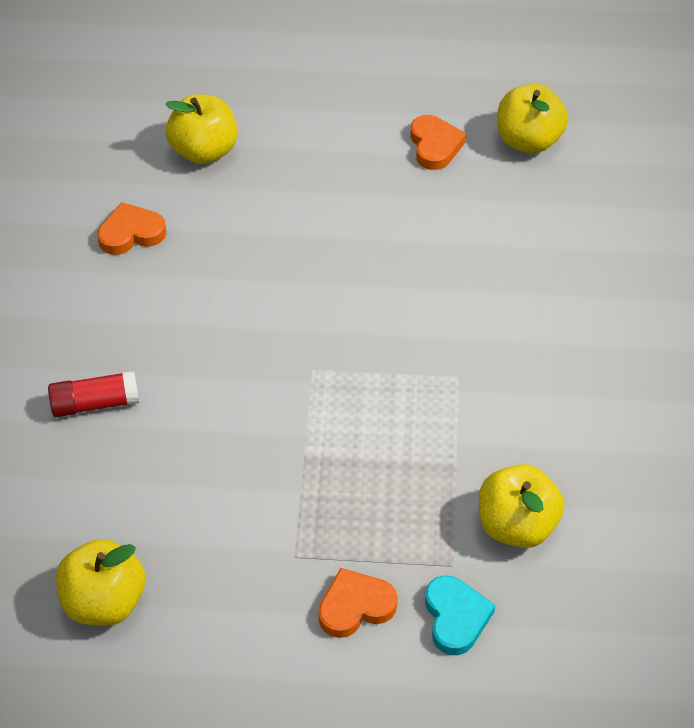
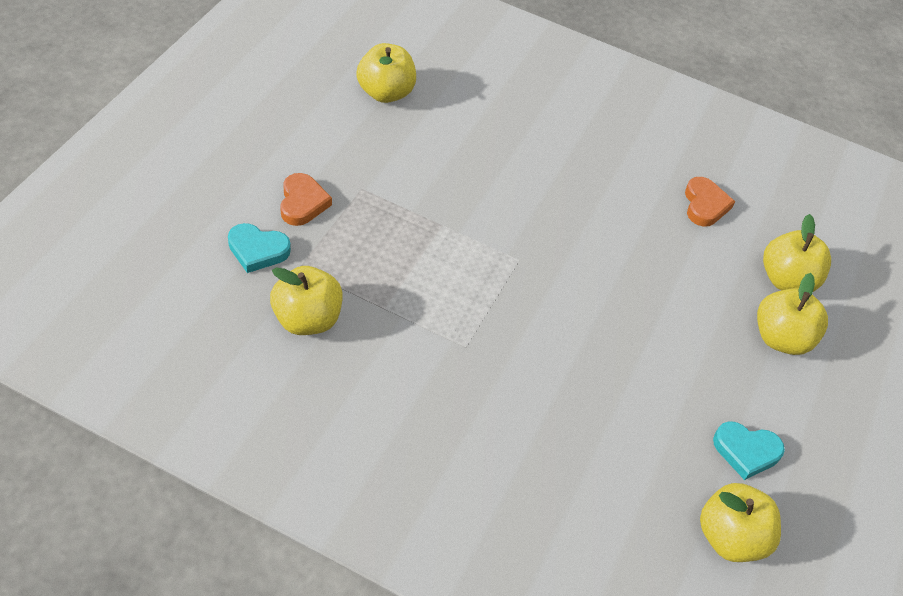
camera: 105 degrees right, 0 degrees up
red glue stick [48,371,139,417] -> none
orange heart [410,115,467,170] -> turquoise heart [713,421,785,480]
none -> yellow apple [757,273,828,355]

